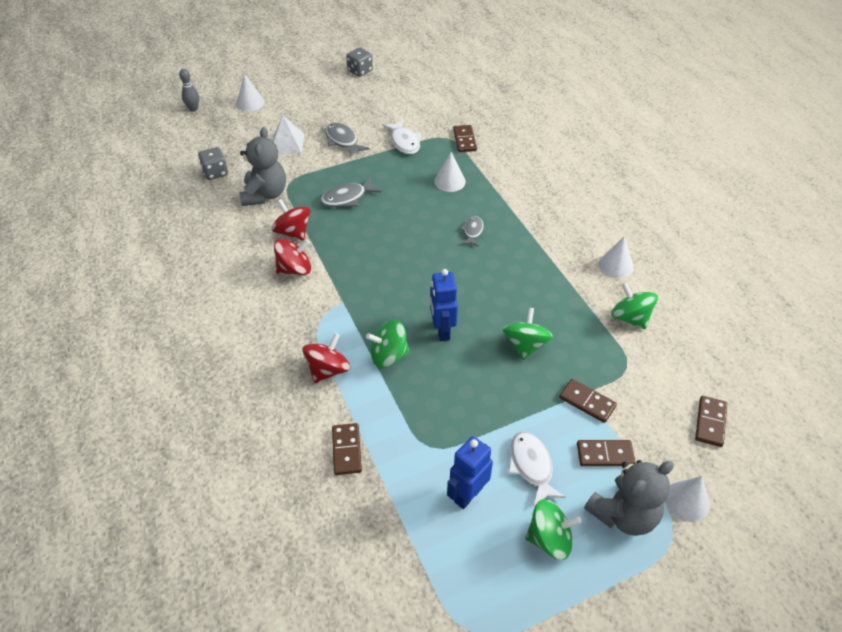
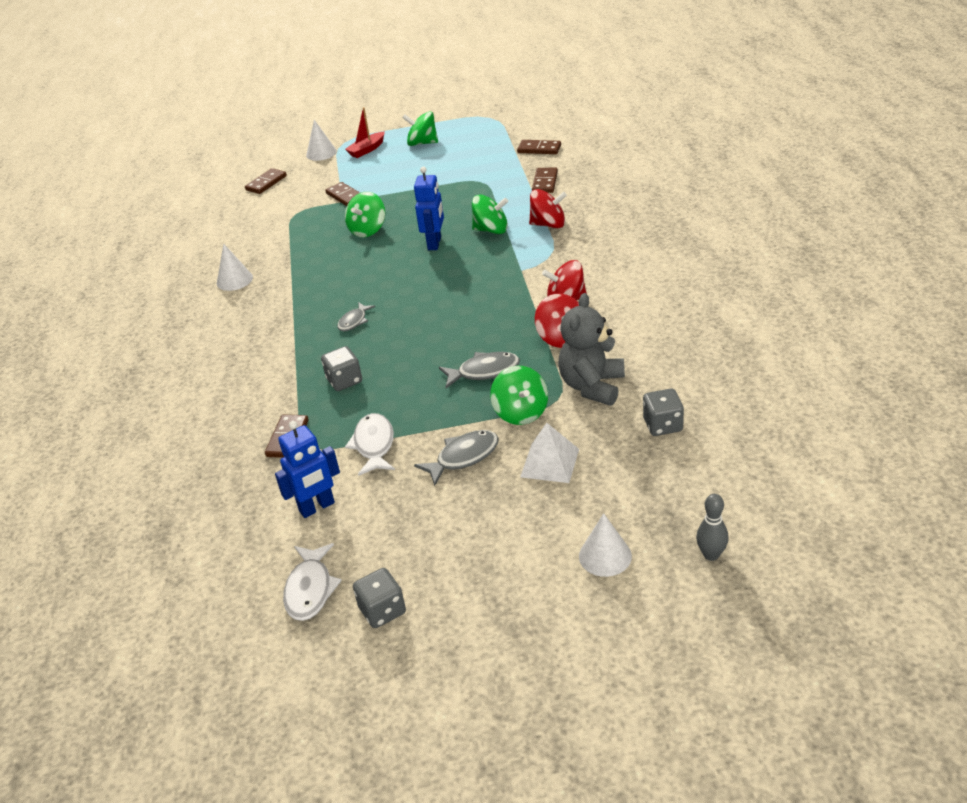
camera: 160 degrees left, 10 degrees down
red spinning top [303,333,350,383] -> red spinning top turned 135 degrees counterclockwise [529,189,567,228]
grey fish [325,123,370,158] -> grey fish turned 105 degrees counterclockwise [414,430,499,486]
white cone [434,152,466,192] -> grey dice [321,346,362,391]
blue robot [447,436,493,509] -> blue robot moved to [275,421,340,518]
white fish [508,432,566,507] -> white fish moved to [283,543,342,621]
brown domino [577,440,636,466] -> brown domino moved to [517,140,561,154]
grey teddy bear [584,460,674,536] -> red boat [345,107,385,158]
green spinning top [611,282,658,329] -> green spinning top moved to [490,366,548,425]

